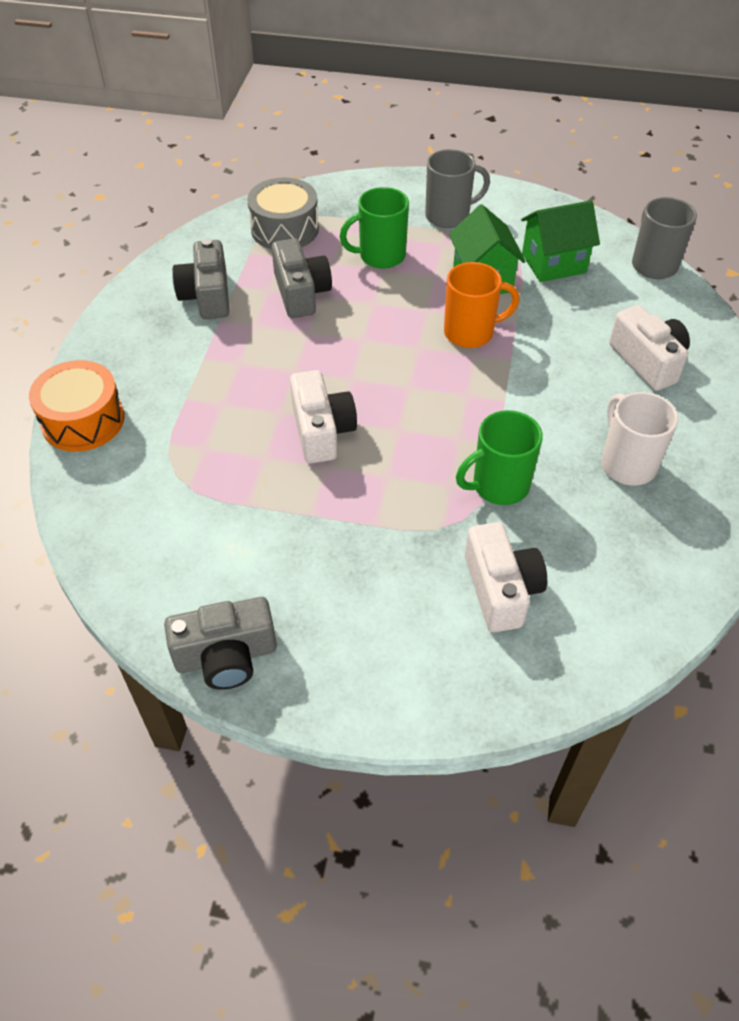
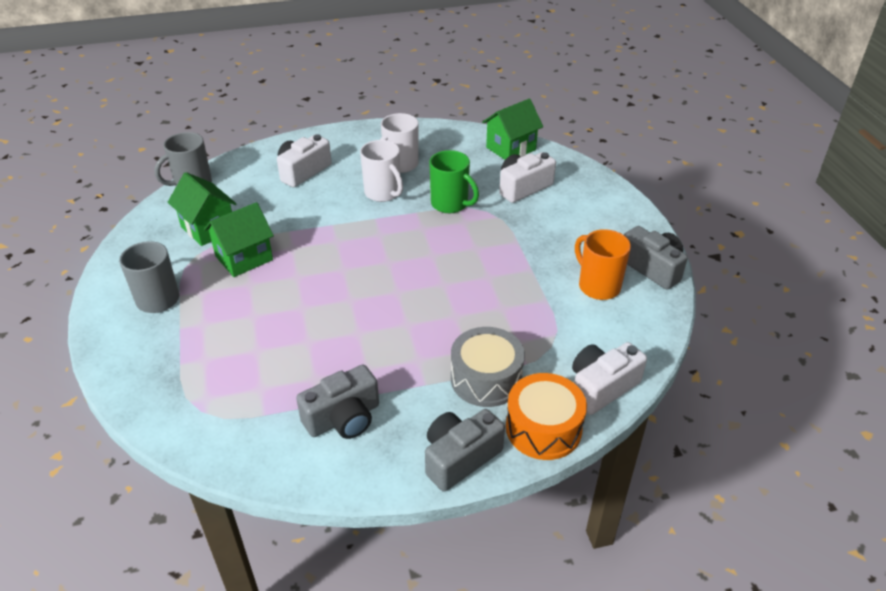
camera: 115 degrees left, 10 degrees down
grey drum [247,178,319,249] -> grey drum moved to [451,327,525,407]
grey camera [272,239,332,318] -> grey camera moved to [425,409,505,492]
white camera [290,370,357,464] -> white camera moved to [572,342,647,415]
green mug [340,187,409,269] -> none
orange mug [444,262,519,348] -> orange mug moved to [575,229,631,300]
none -> white mug [360,140,403,202]
none -> green house [482,99,543,160]

